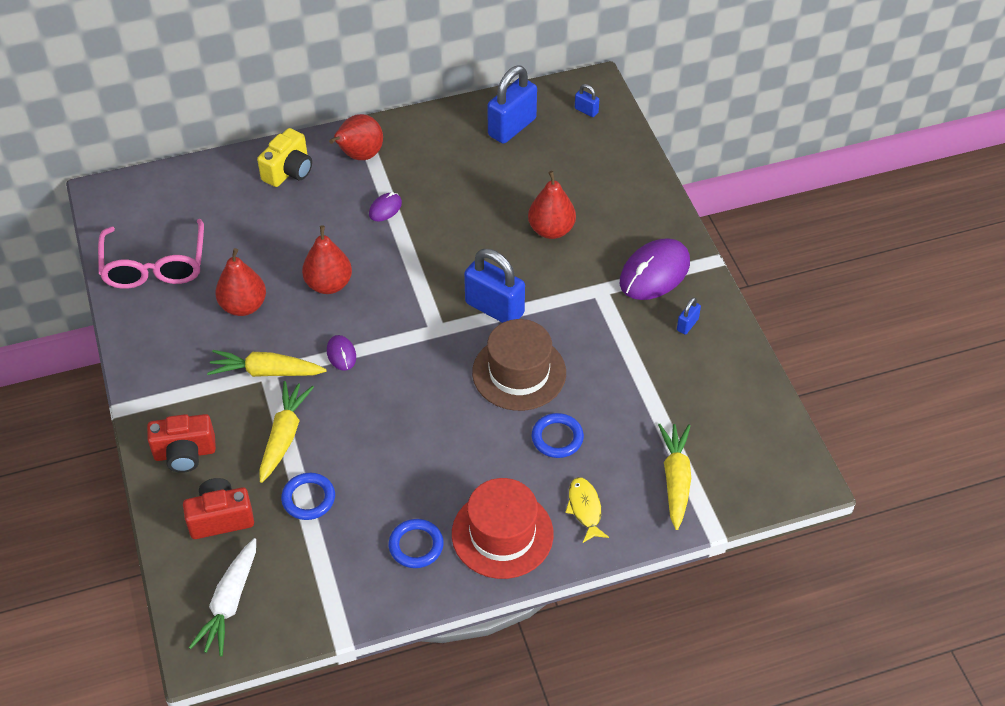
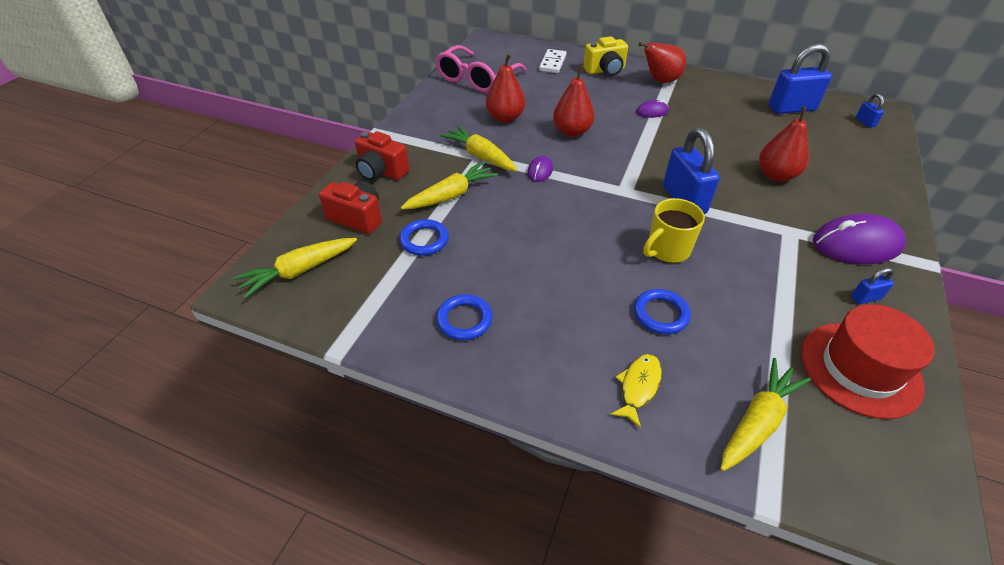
camera: 40 degrees right, 5 degrees down
white carrot [189,538,256,657] -> yellow carrot [234,238,357,299]
red hat [452,478,554,579] -> red hat moved to [801,304,935,419]
brown hat [472,319,566,411] -> yellow mug [643,198,705,263]
none -> white domino [539,49,566,73]

